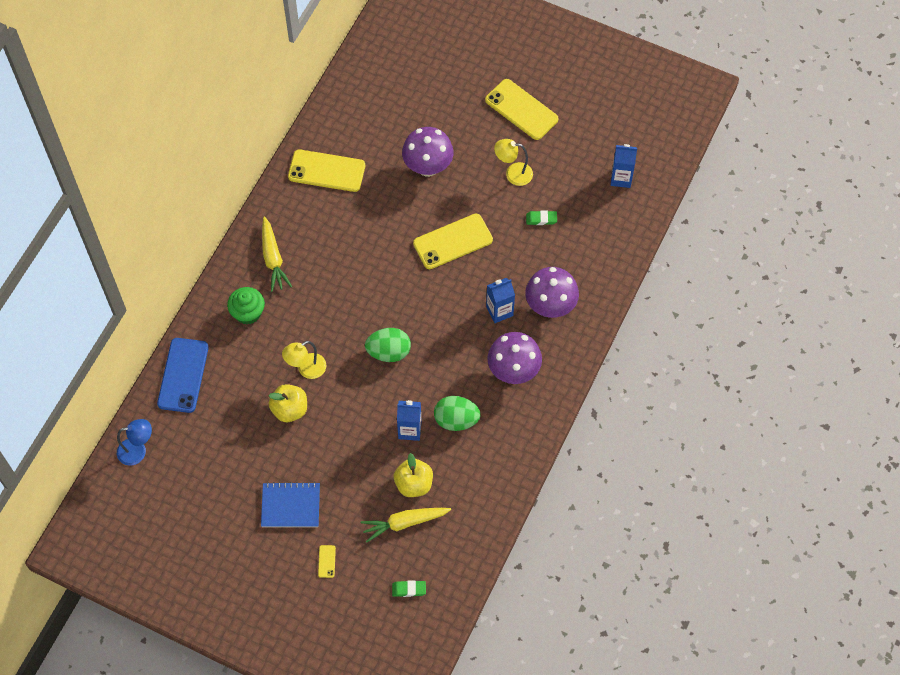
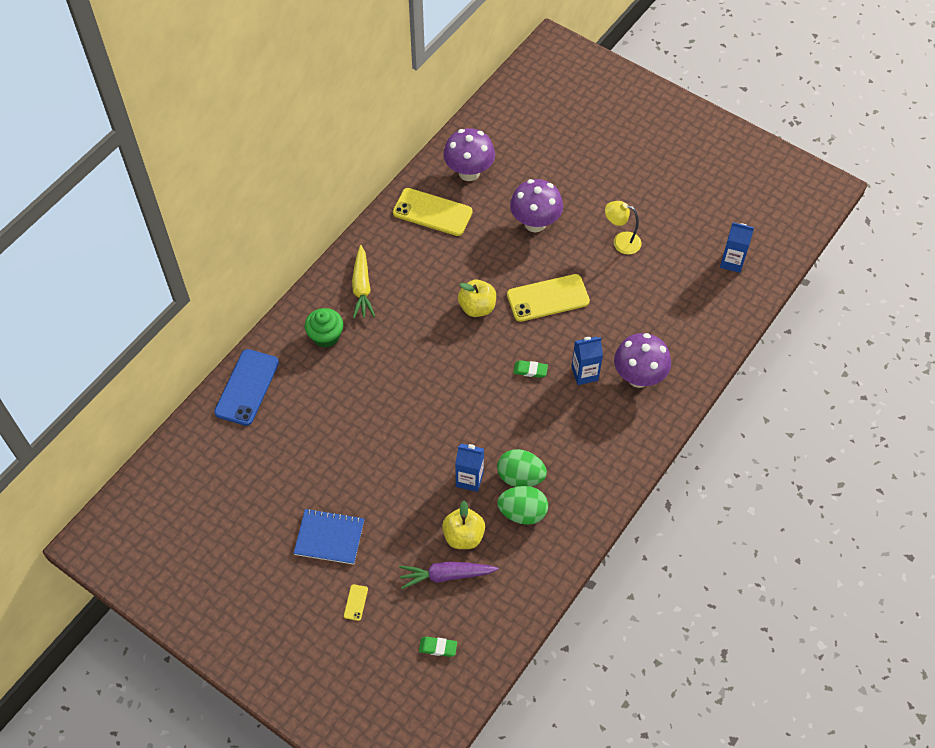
camera: 10 degrees right, 5 degrees down
blue lamp [117,419,152,466] -> none
yellow apple [268,384,307,422] -> yellow apple moved to [458,280,496,317]
yellow lamp [282,341,326,379] -> none
yellow carrot [360,508,451,542] -> purple carrot [399,562,499,589]
green egg [365,328,411,362] -> green egg moved to [497,486,548,525]
yellow phone [485,79,558,140] -> none
purple mushroom [487,332,542,384] -> purple mushroom moved to [443,128,495,181]
green eraser [526,211,557,225] -> green eraser moved to [513,360,548,378]

